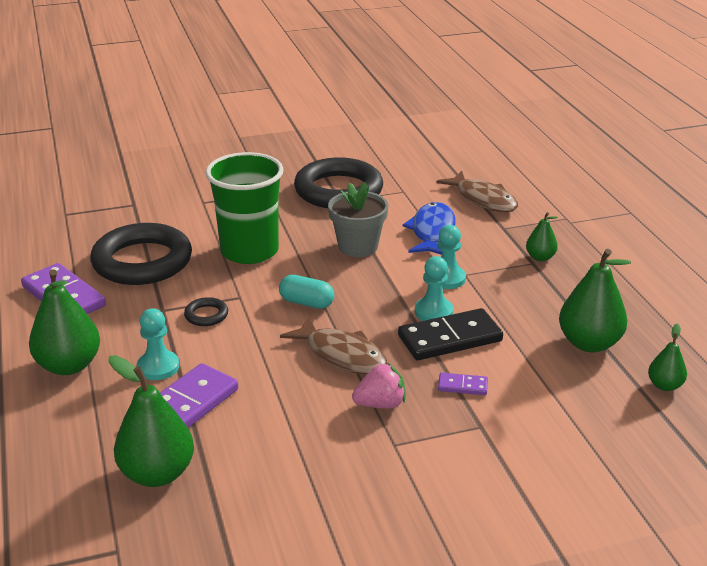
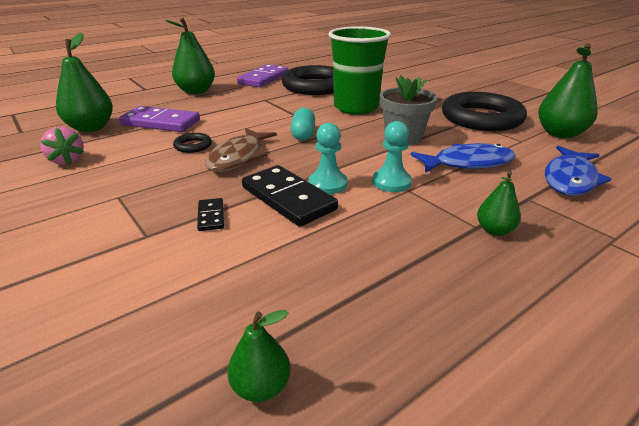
camera: 70 degrees right, 0 degrees up
turquoise pawn [137,308,179,380] -> none
black ring [184,297,228,326] -> black ring moved to [173,133,212,153]
pink strawberry [352,362,405,409] -> pink strawberry moved to [40,127,84,165]
brown fish [436,171,518,212] -> blue fish [545,146,611,196]
purple domino [438,373,488,395] -> black domino [197,198,224,231]
green pear [559,249,631,352] -> green pear moved to [538,43,598,138]

